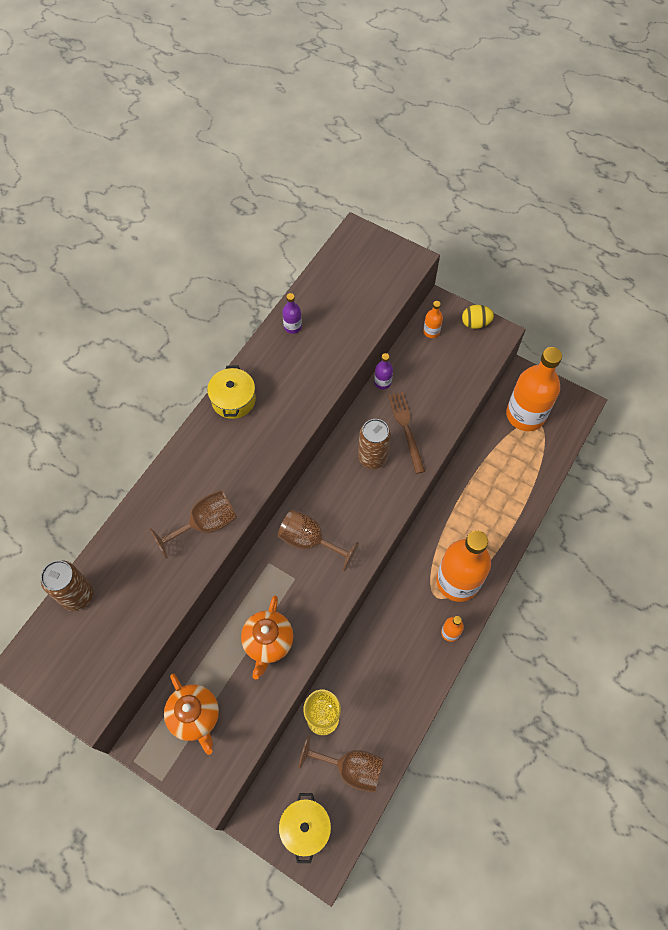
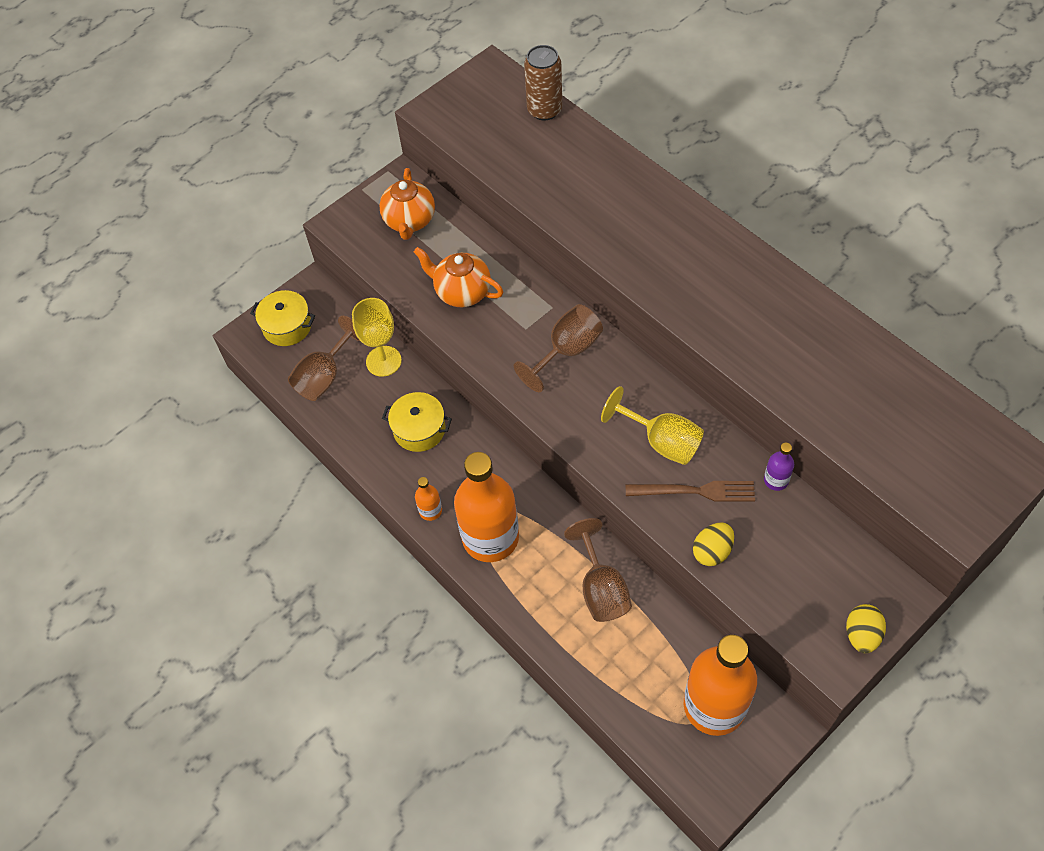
camera: 110 degrees right, 5 degrees down
brown goblet [150,490,237,559] -> brown goblet moved to [564,518,632,622]
orange teapot [164,674,219,755] -> orange teapot turned 75 degrees counterclockwise [379,168,435,240]
yellow pot [207,366,256,419] -> yellow pot moved to [382,392,452,452]
purple bottle [282,293,302,334] -> none
brown can [358,419,391,469] -> yellow goblet [601,386,704,465]
orange bottle [423,301,443,338] -> none
none -> yellow egg [693,522,734,566]

